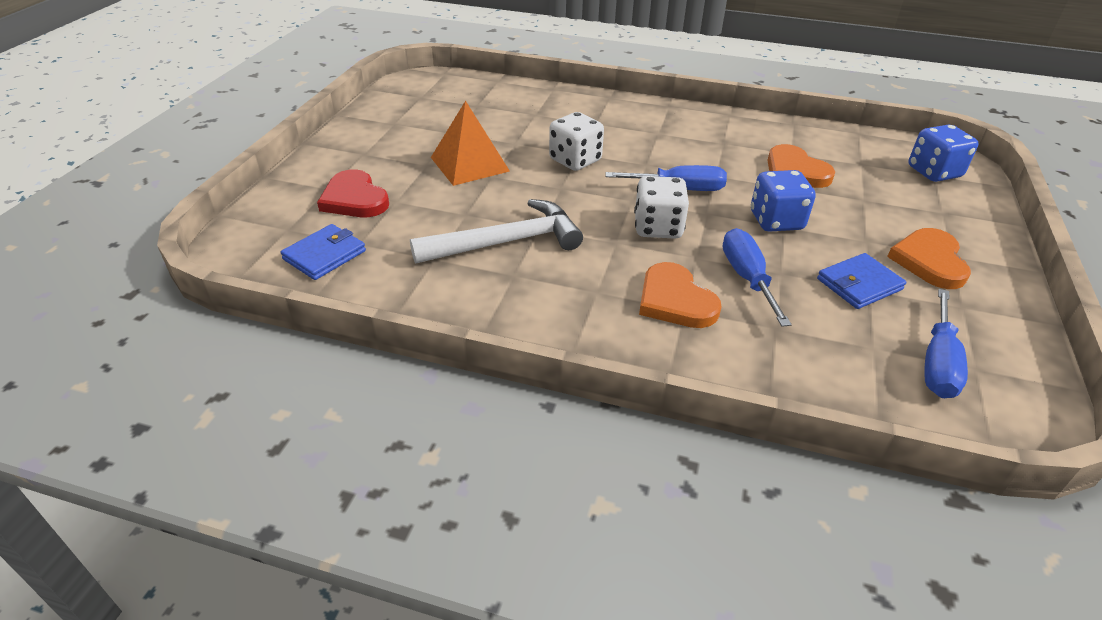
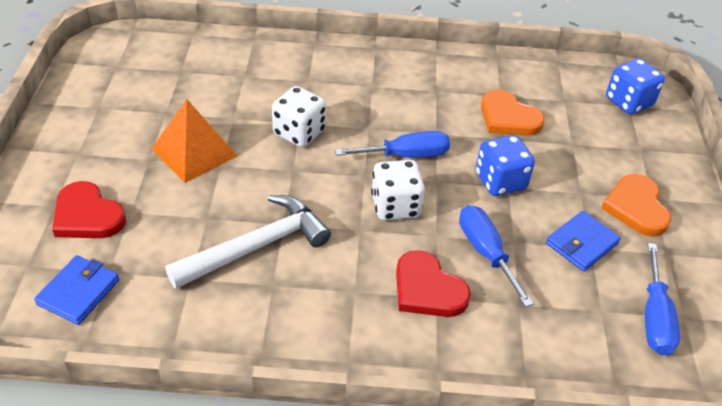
camera: 15 degrees left, 5 degrees up
orange heart [639,262,721,328] -> red heart [396,250,471,317]

